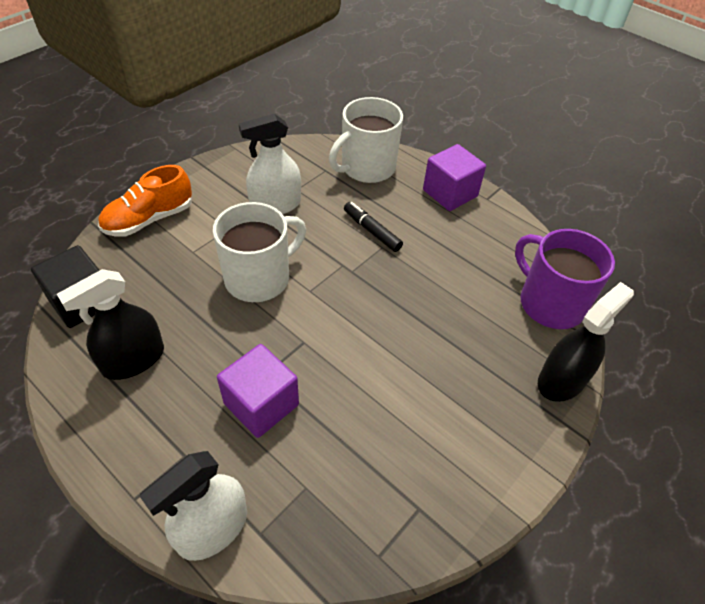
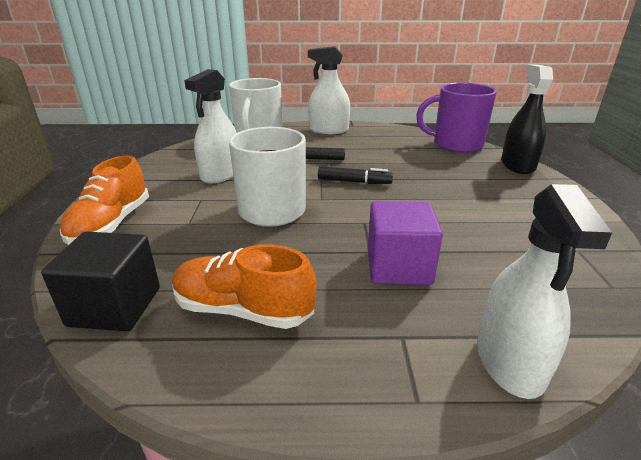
camera: 40 degrees left, 20 degrees down
black spray bottle [57,269,164,380] -> orange shoe [172,244,317,329]
purple cube [423,144,486,211] -> white spray bottle [308,46,350,134]
none -> black marker [318,166,393,184]

